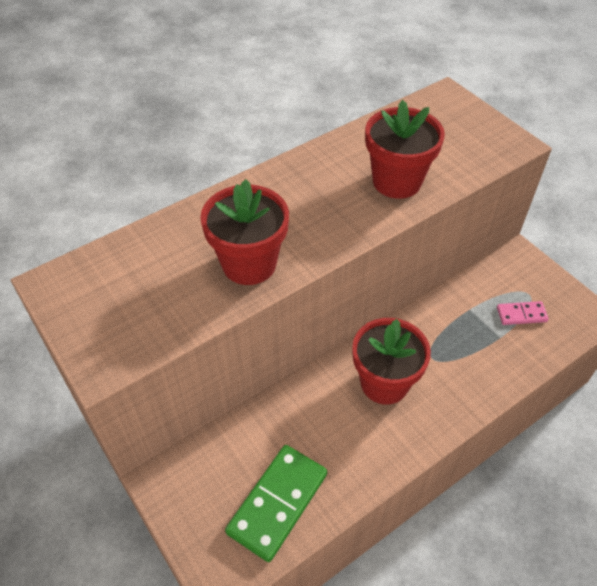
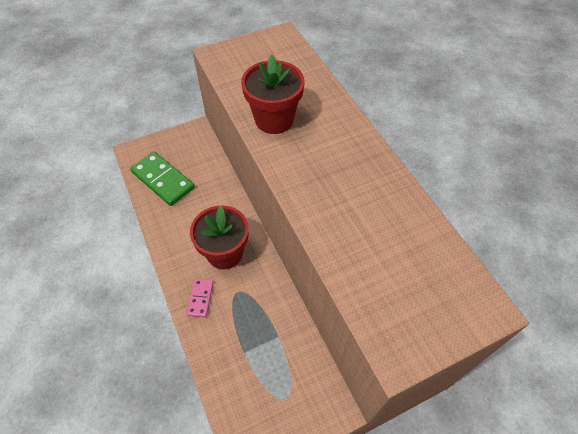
camera: 100 degrees right, 5 degrees up
red flower pot [365,100,445,199] -> none
pink domino [497,301,549,325] -> pink domino moved to [187,278,214,318]

